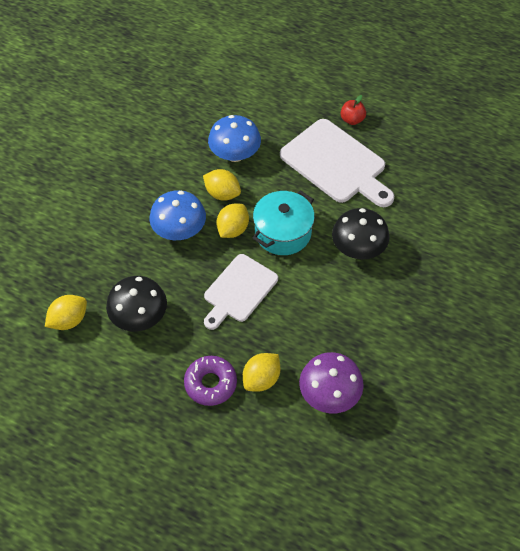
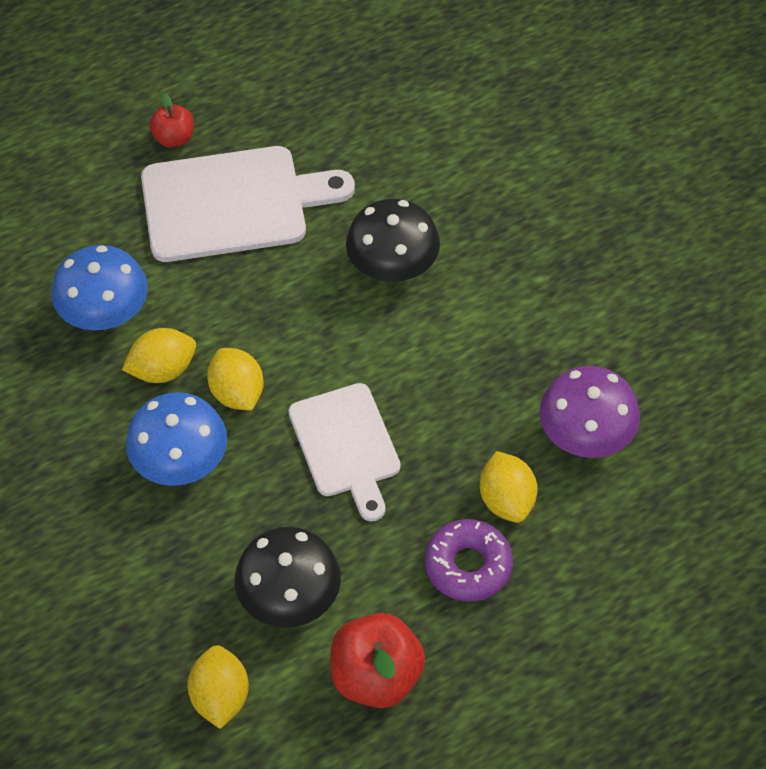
camera: 55 degrees left, 0 degrees up
turquoise pot [253,190,315,255] -> none
none -> red apple [330,613,425,708]

